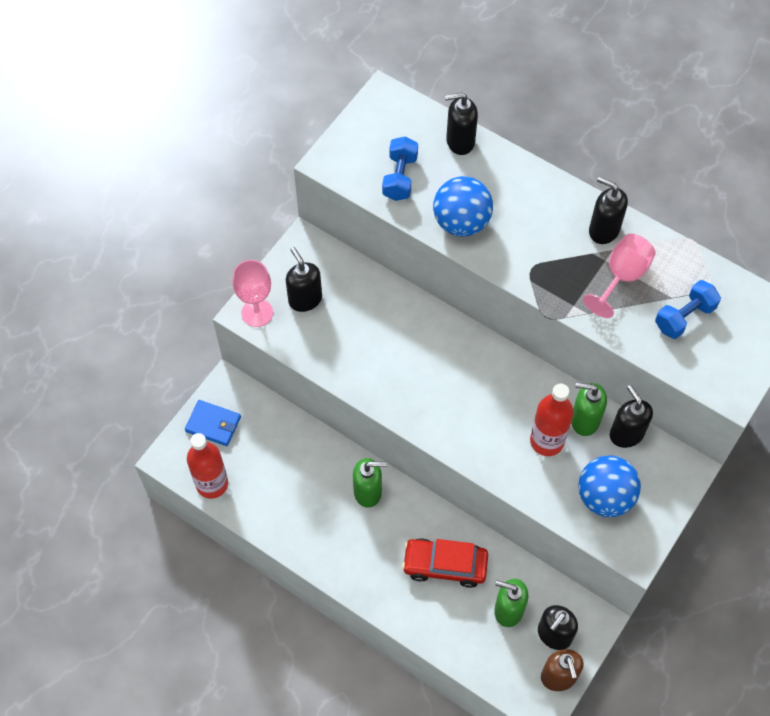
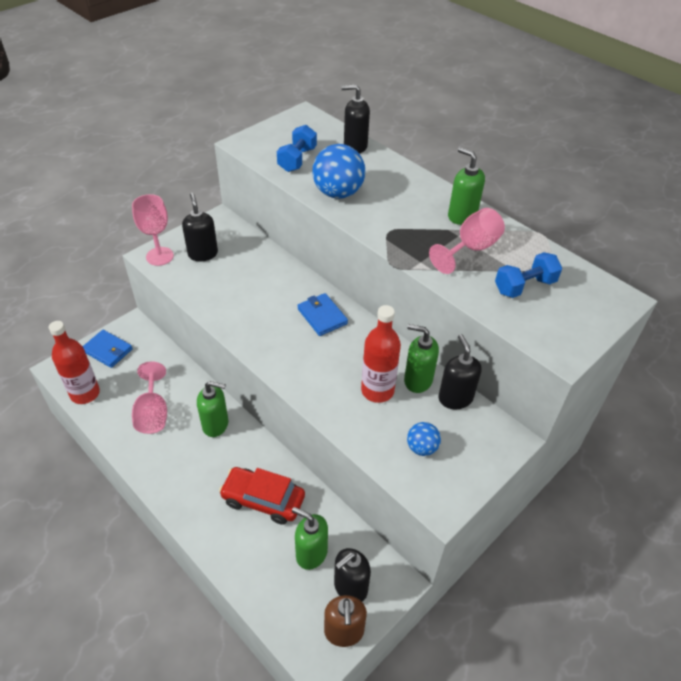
camera: 10 degrees right, 15 degrees down
blue ball [578,455,641,517] -> blue ball [407,422,441,456], size x0.54
black soap dispenser [589,177,628,244] -> green soap dispenser [448,147,485,225]
none -> pink goblet [132,361,167,434]
none -> blue wallet [297,293,348,336]

